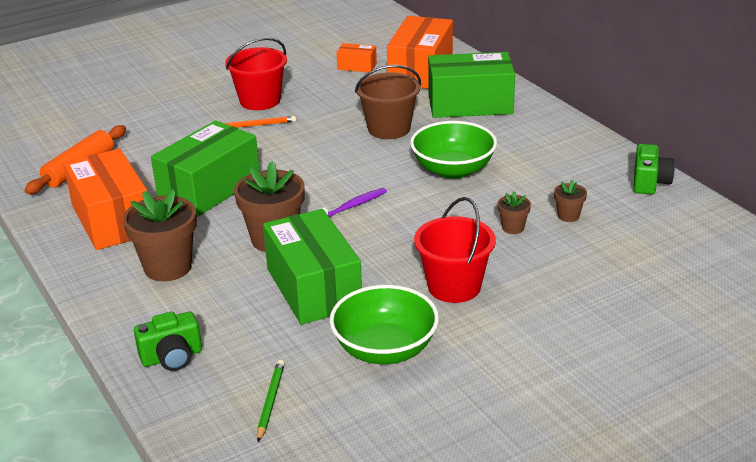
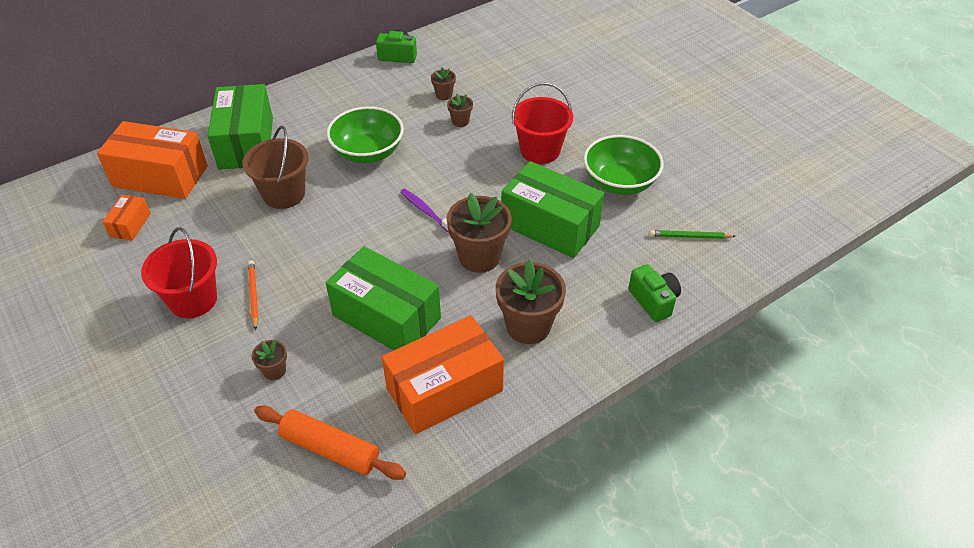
camera: 95 degrees left, 15 degrees up
green box [263,209,362,325] -> green box turned 60 degrees clockwise [501,161,604,258]
none -> brown flower pot [252,340,287,380]

